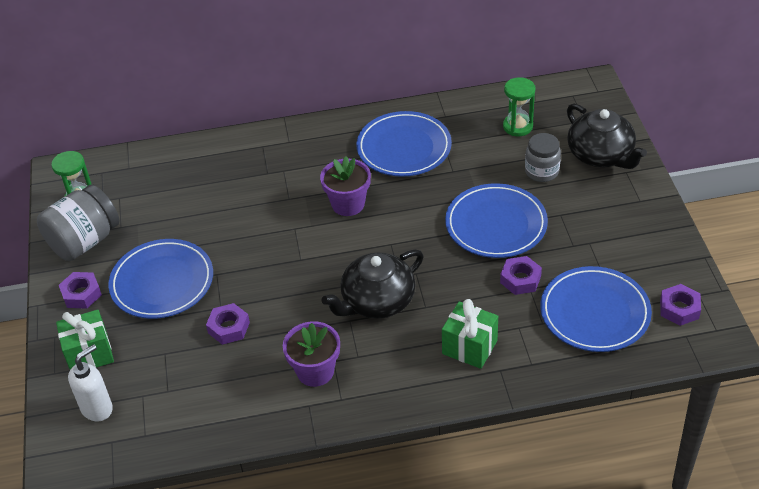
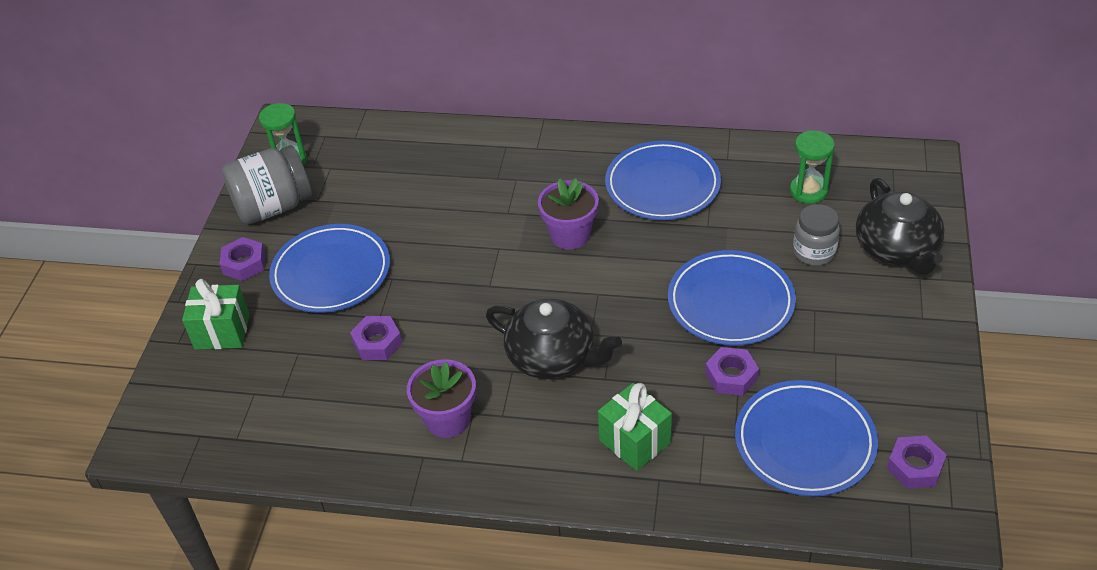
camera: 20 degrees right, 0 degrees up
white soap dispenser [68,344,113,421] -> none
black teapot [321,250,423,319] -> black teapot turned 135 degrees counterclockwise [486,298,622,379]

